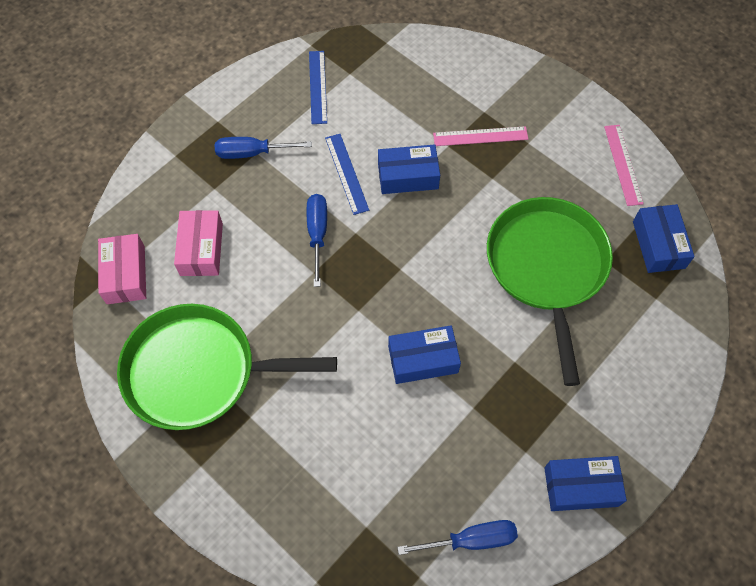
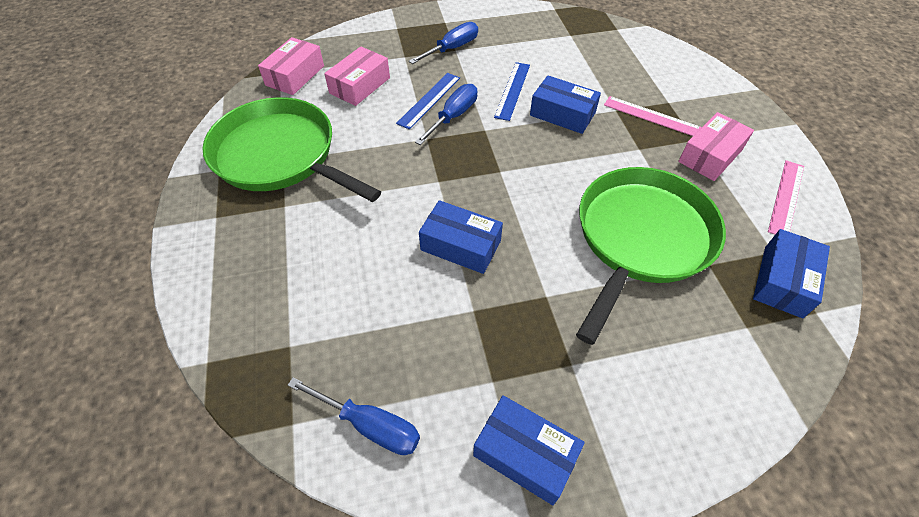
camera: 35 degrees right, 10 degrees down
blue screwdriver [215,137,312,159] -> blue screwdriver turned 105 degrees clockwise [409,22,478,64]
blue ruler [309,51,327,124] -> blue ruler moved to [396,73,460,130]
none -> pink box [678,112,754,181]

